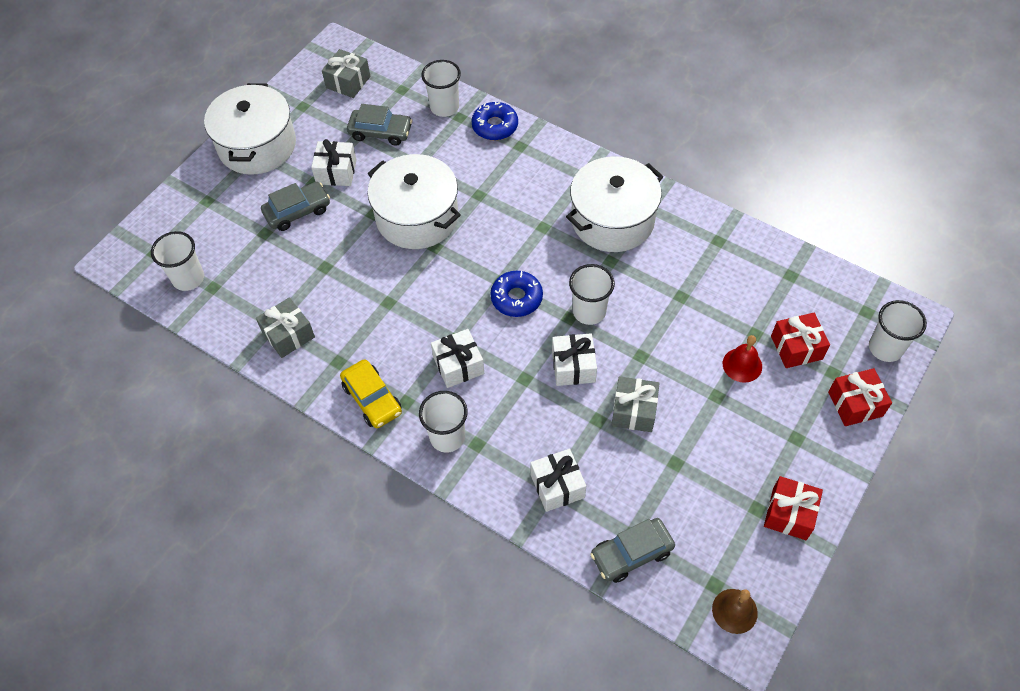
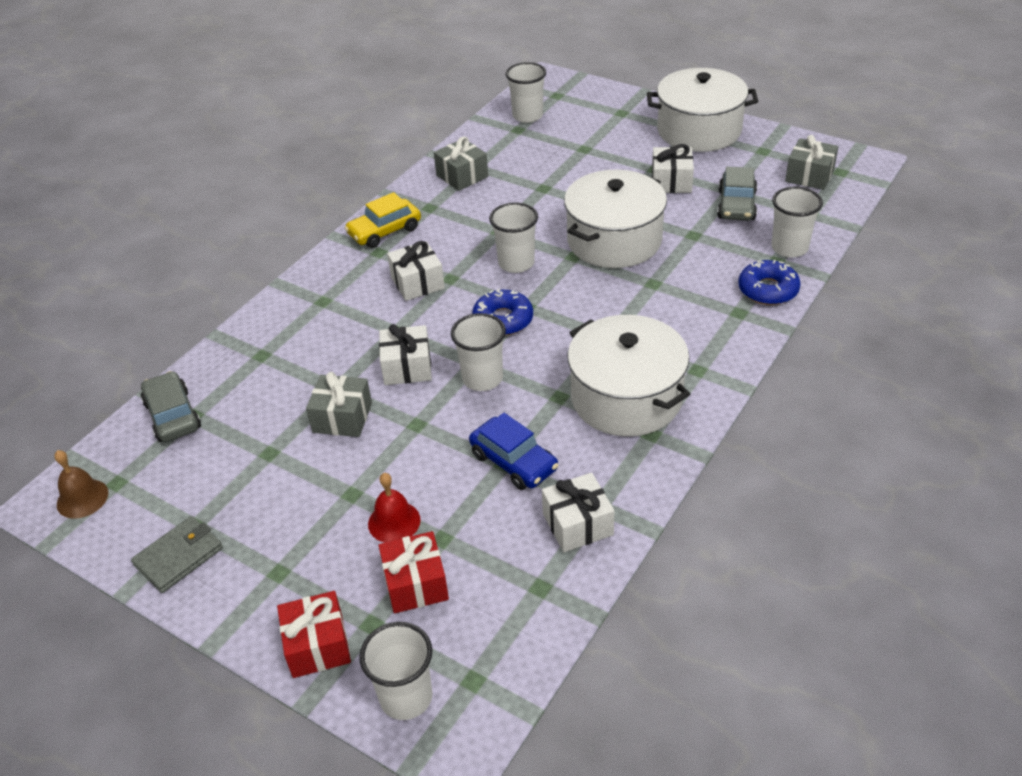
camera: 90 degrees right, 15 degrees down
grey car [261,182,330,231] -> none
white cup [419,391,468,453] -> white cup moved to [489,202,538,273]
white gift [530,449,586,512] -> white gift moved to [542,473,614,552]
red gift [764,476,823,540] -> grey wallet [131,516,223,593]
none -> blue car [469,413,558,490]

